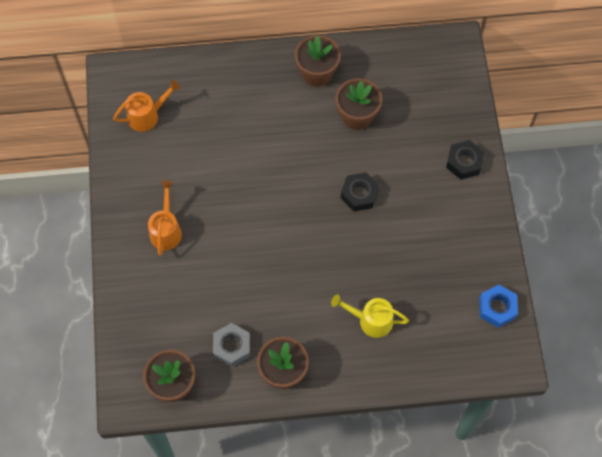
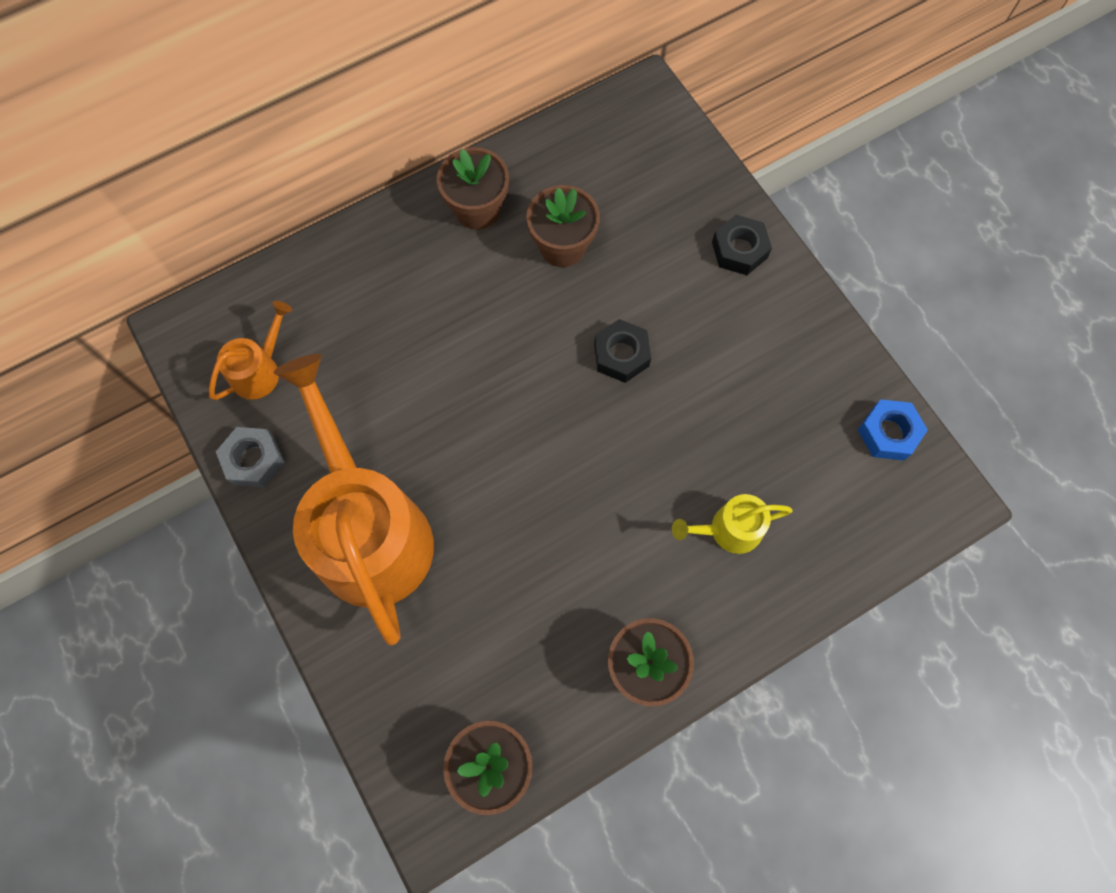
camera: 25 degrees left, 5 degrees up
orange watering can [148,181,182,256] -> orange watering can [274,354,434,645], size x2.27
grey nut [213,323,250,367] -> grey nut moved to [216,427,285,488]

